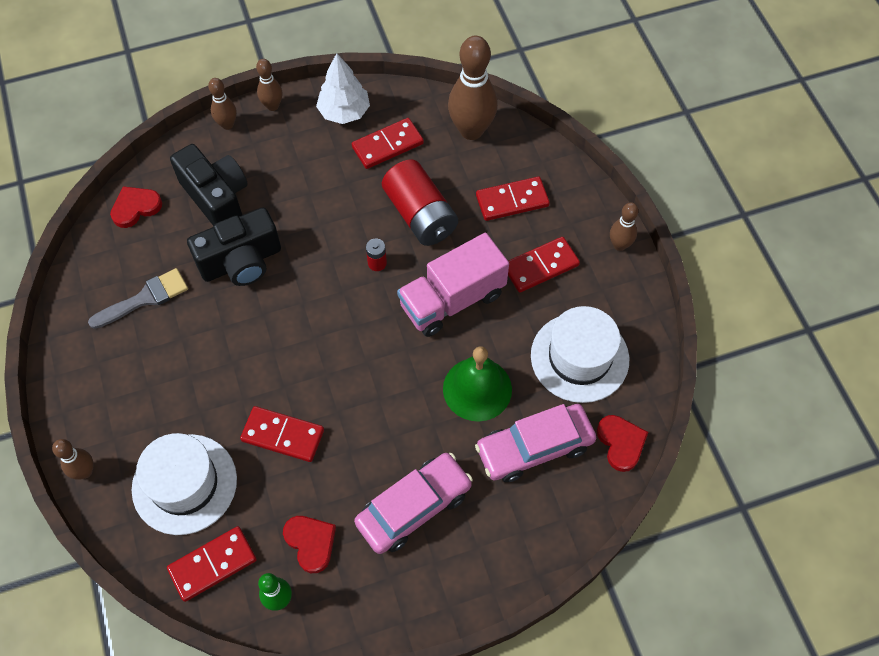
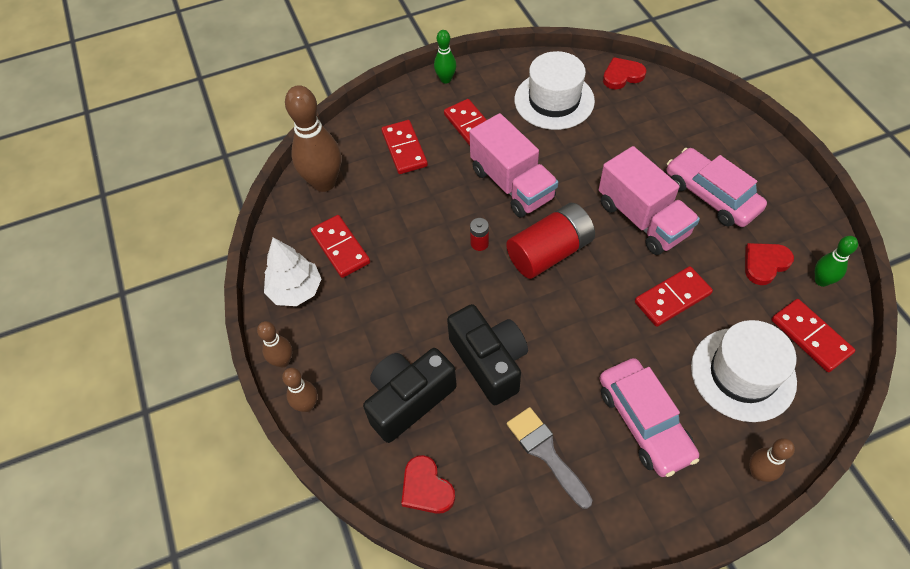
camera: 90 degrees left, 5 degrees down
red domino [240,406,324,462] -> red domino turned 45 degrees clockwise [635,266,713,327]
red battery [382,159,458,246] -> red battery moved to [506,203,595,279]
green bell [443,346,512,422] -> none
pink car [475,404,596,482] -> pink car moved to [600,358,699,477]
brown bowling pin [610,202,639,251] -> green bowling pin [434,30,456,84]
none -> pink truck [599,146,700,255]

